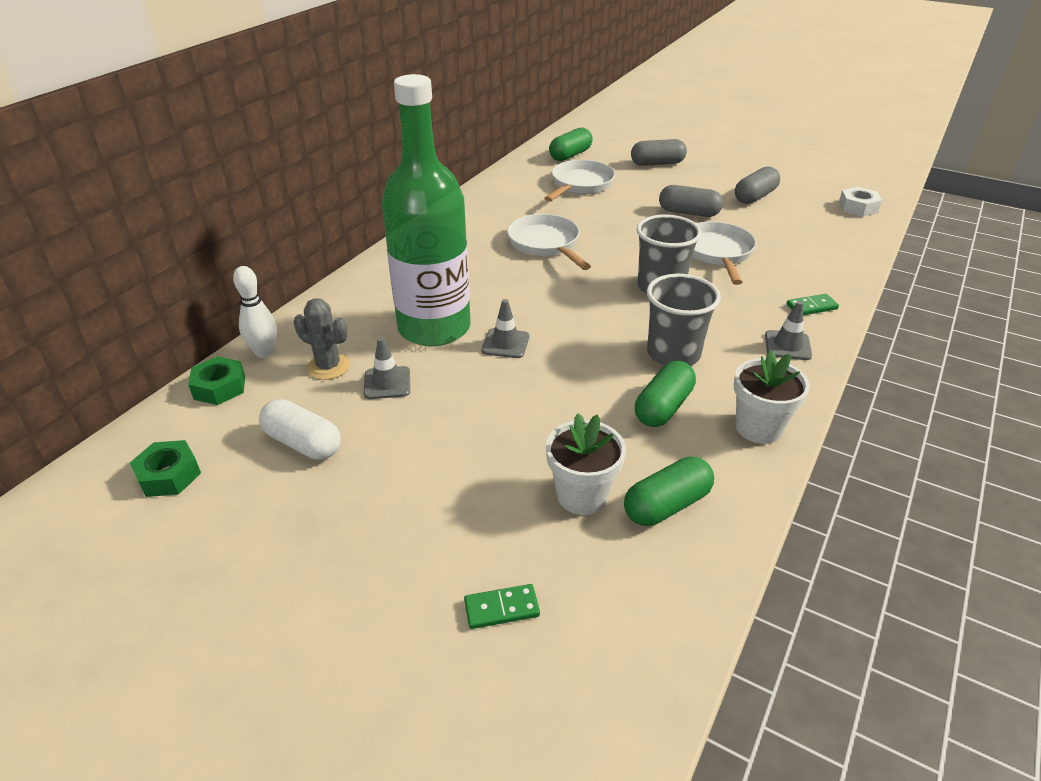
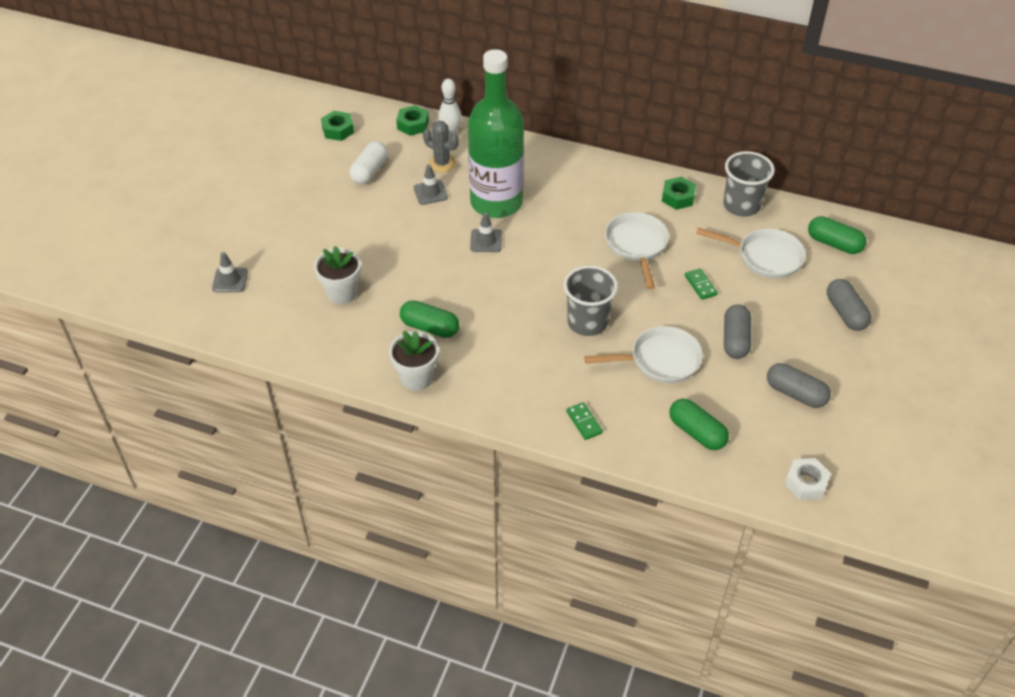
camera: 80 degrees right, 10 degrees up
grey cactus [294,298,350,380] -> grey cactus turned 75 degrees counterclockwise [423,121,459,173]
green domino [464,584,540,629] -> green domino moved to [685,268,718,300]
white pan [507,214,591,270] -> white pan turned 60 degrees counterclockwise [605,212,669,289]
green capsule [624,457,714,526] -> green capsule moved to [669,399,729,450]
grey cup [647,274,721,366] -> grey cup moved to [724,151,775,217]
grey traffic cone [765,301,812,360] -> grey traffic cone moved to [212,252,248,292]
none -> green nut [662,177,696,210]

